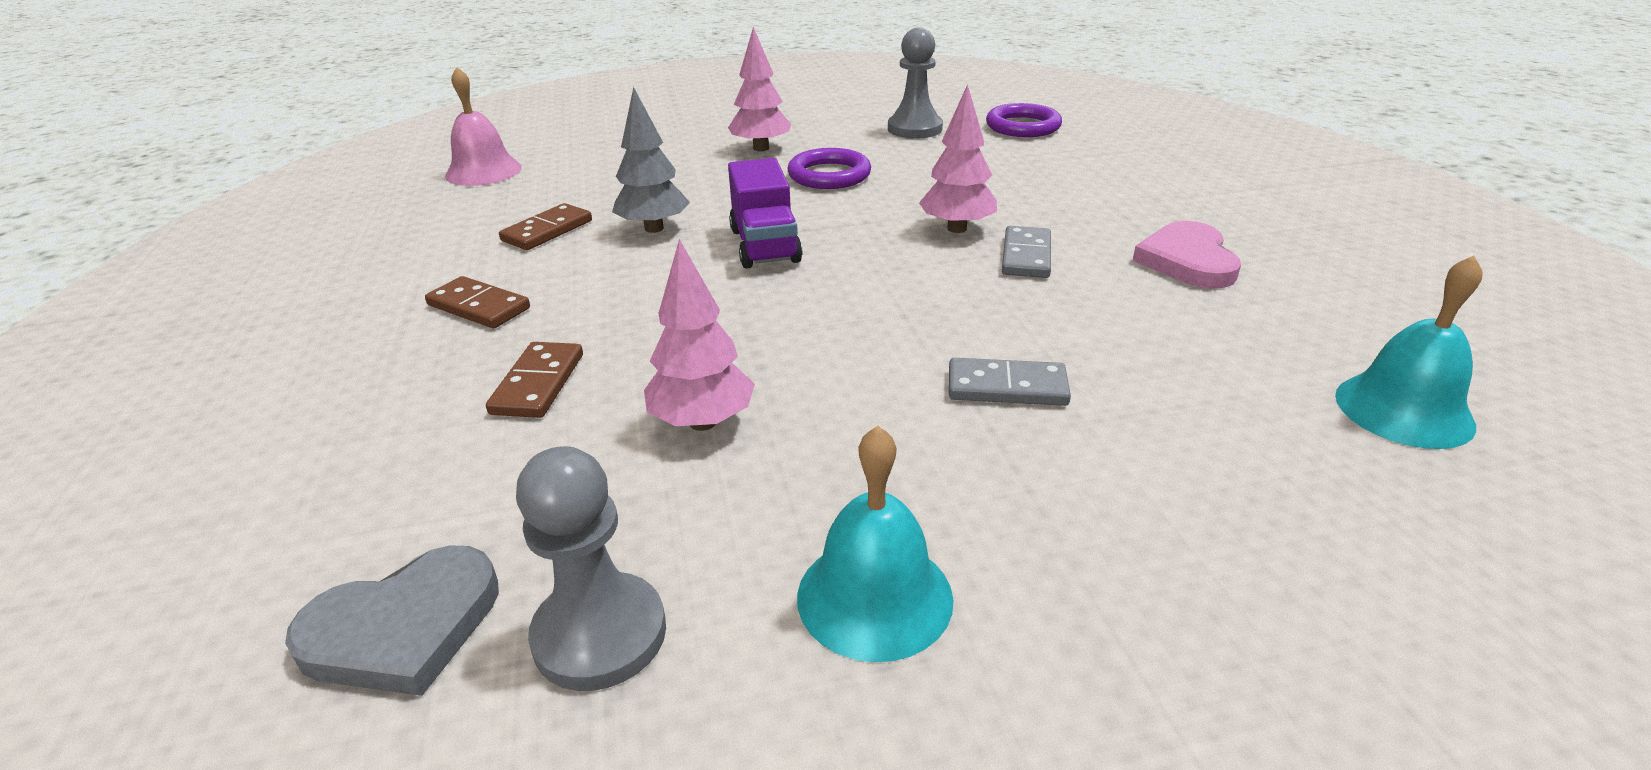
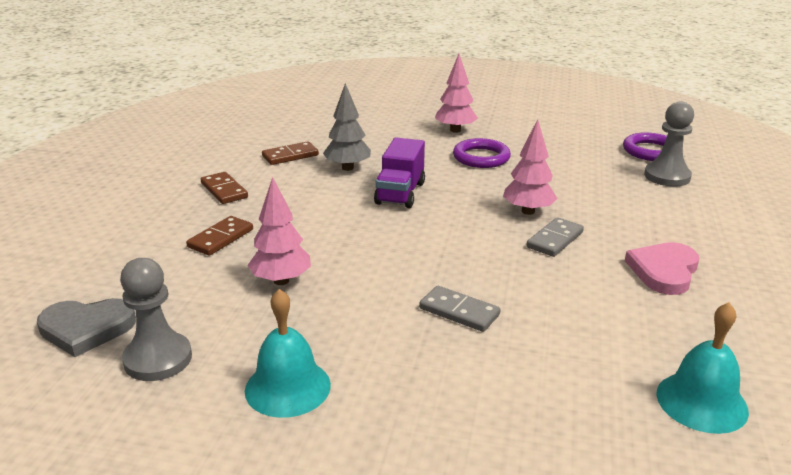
camera: 25 degrees right, 5 degrees down
pink bell [445,67,522,186] -> none
grey pawn [888,28,943,139] -> grey pawn moved to [644,101,694,187]

